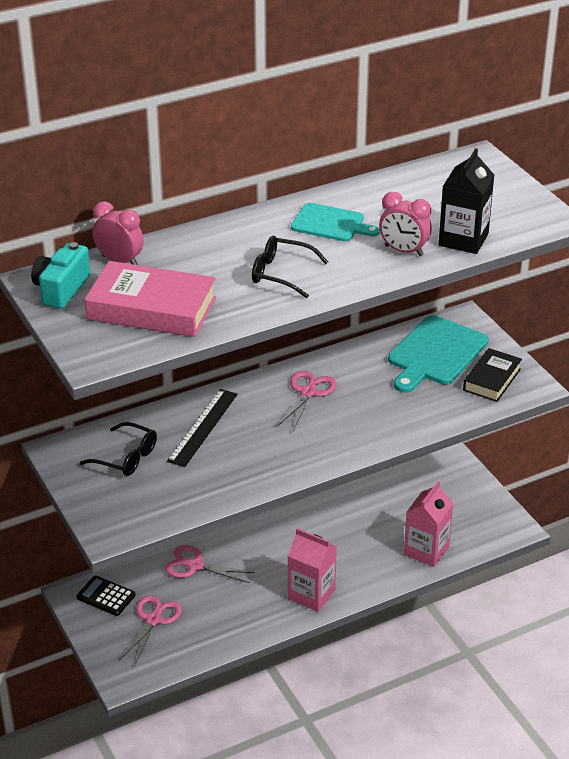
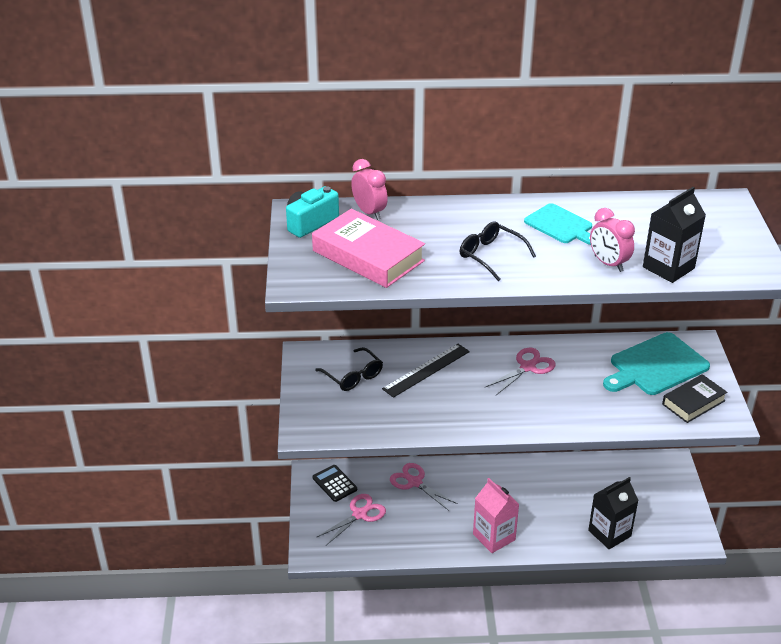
camera: 25 degrees right, 0 degrees up
pink carton [404,481,453,567] -> black carton [588,477,639,549]

